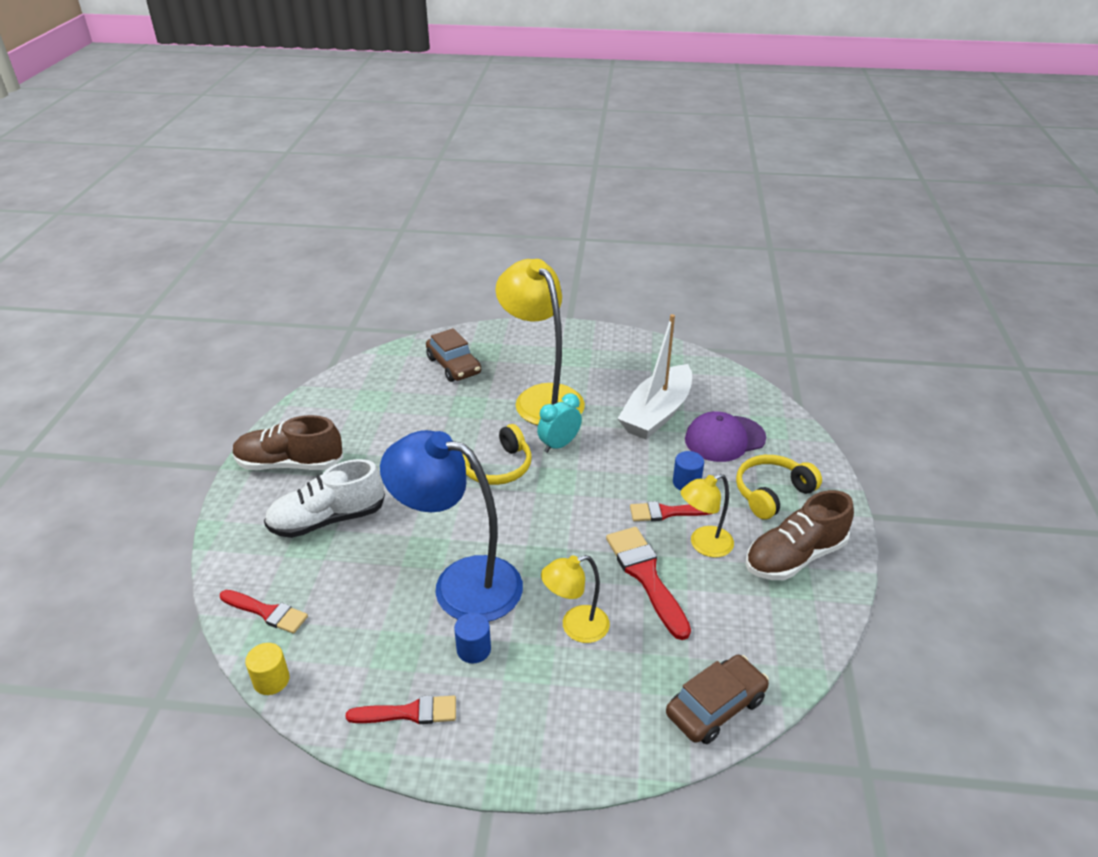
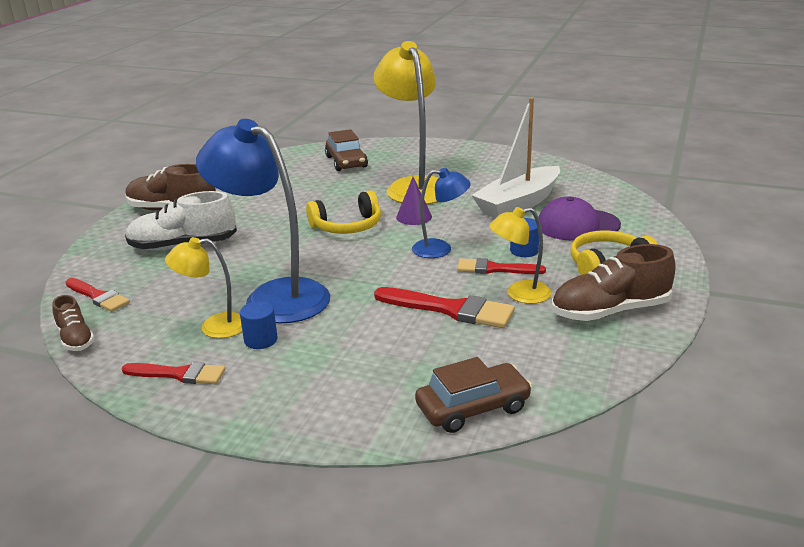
camera: 15 degrees right, 10 degrees down
yellow cylinder [245,643,290,695] -> brown shoe [52,295,95,351]
turquoise clock [537,393,582,453] -> purple cone [396,177,432,225]
yellow lamp [541,555,610,643] -> yellow lamp moved to [165,237,242,338]
red brush [606,527,691,640] -> red brush turned 120 degrees clockwise [374,287,515,328]
none -> blue lamp [412,168,471,258]

